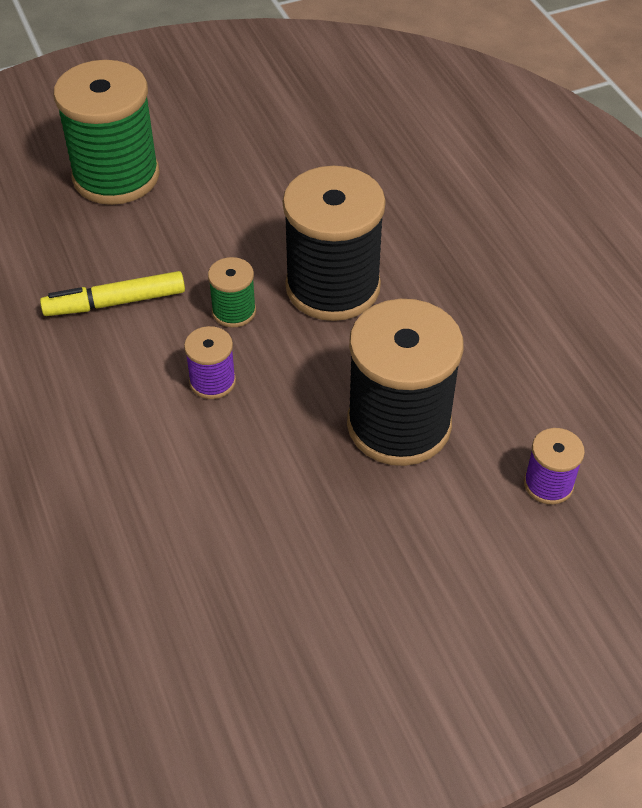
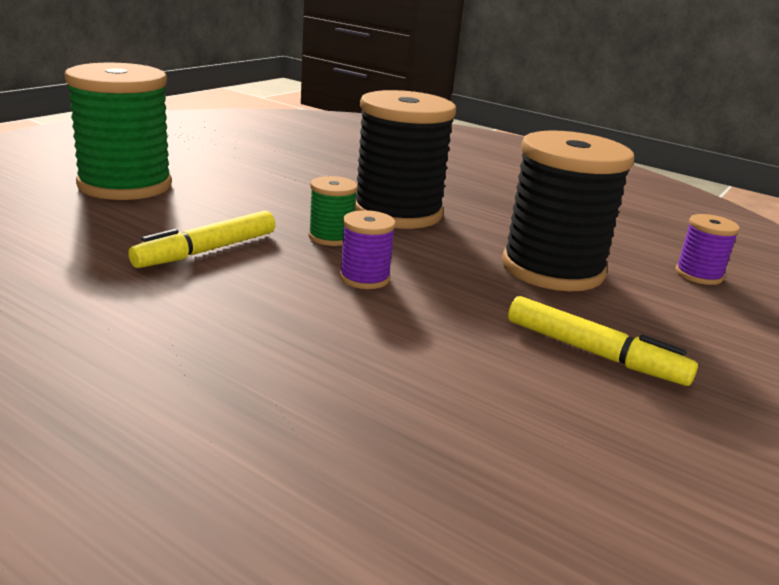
camera: 35 degrees left, 25 degrees down
none -> yellow marker [508,296,698,386]

